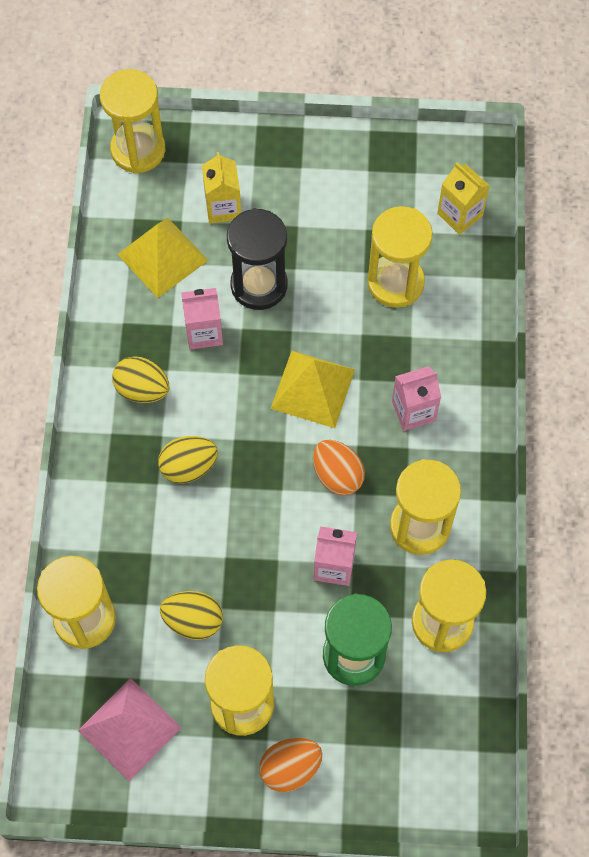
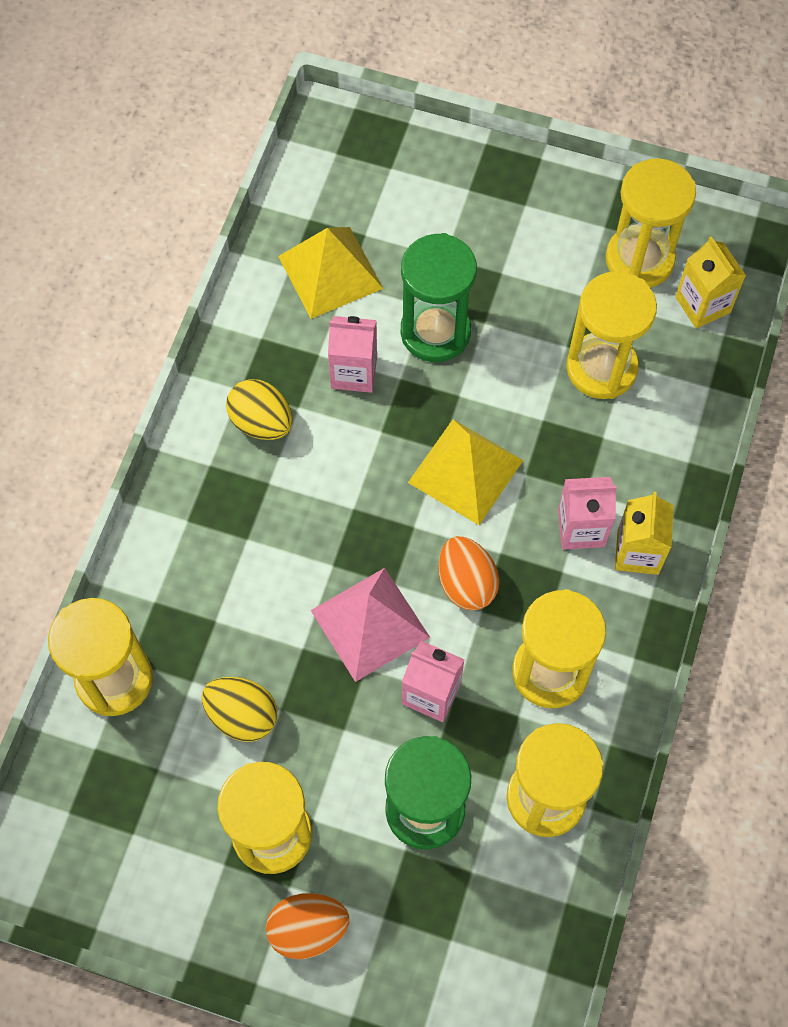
camera: 15 degrees right, 0 degrees up
pink pyramid [78,678,182,781] -> pink pyramid moved to [311,568,430,682]
yellow hourglass [100,69,165,174] -> yellow hourglass moved to [605,158,696,288]
yellow egg [158,436,218,484] -> none
yellow carton [202,152,241,224] -> yellow carton moved to [615,492,674,575]
black hourglass [227,208,288,310] -> green hourglass [401,233,477,362]

